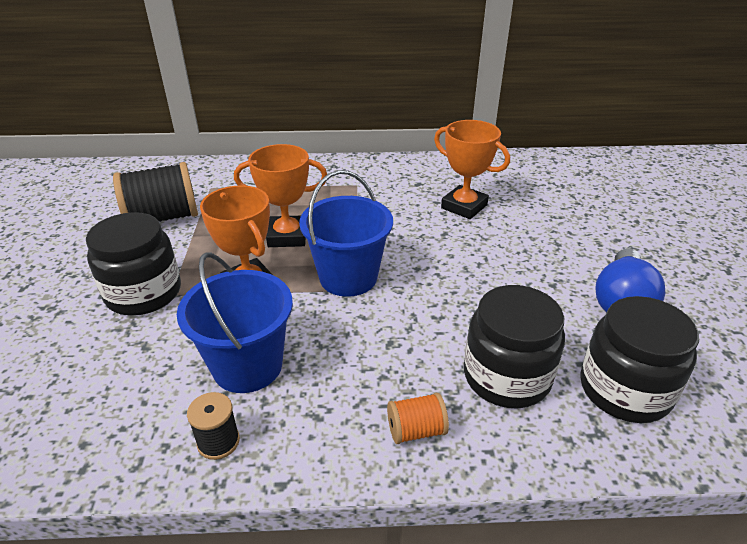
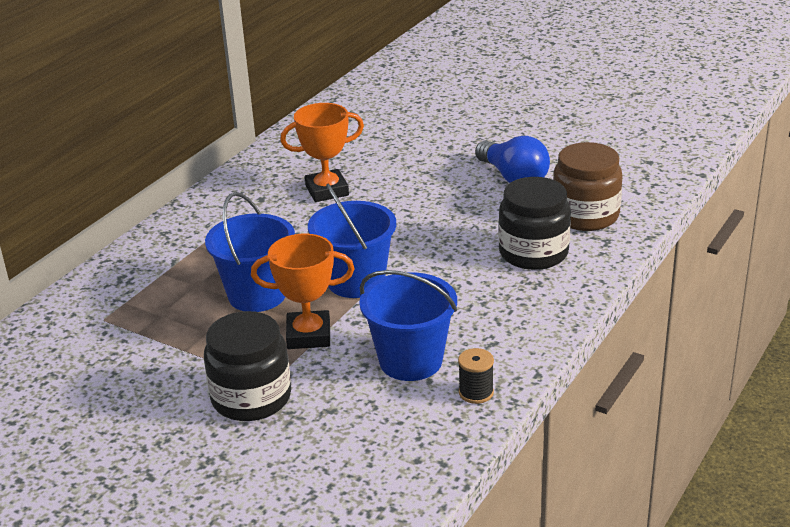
camera: 55 degrees left, 5 degrees down
black spool [113,162,198,222] -> none
orange trophy [234,144,327,247] -> blue bucket [205,192,295,312]
orange spool [387,393,449,444] -> none
black jar [580,296,699,423] -> brown jar [553,142,623,231]

